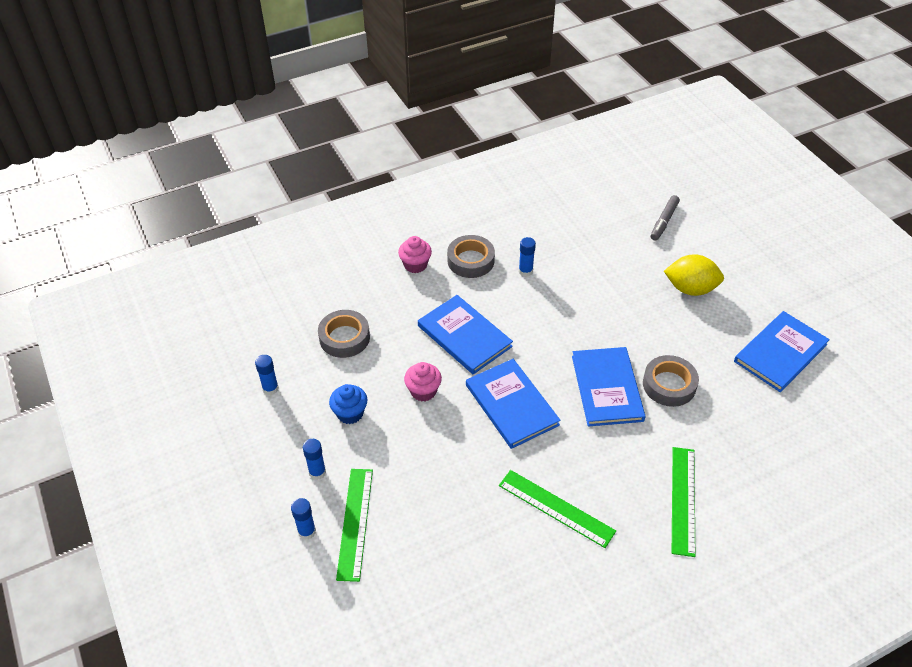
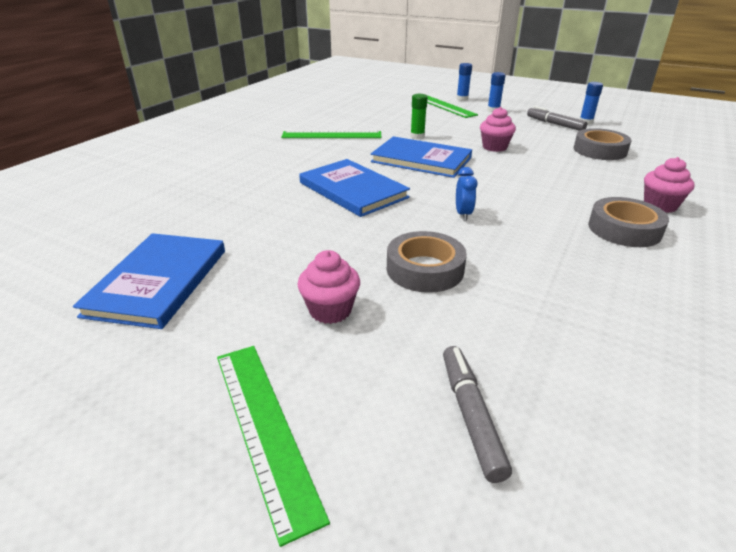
camera: 145 degrees right, 15 degrees down
blue cupcake [329,384,368,424] -> none
blue book [418,295,513,374] -> none
blue glue stick [519,237,536,277] -> none
grey tape [643,355,699,407] -> grey tape moved to [387,231,467,293]
yellow lemon [664,254,724,296] -> pink cupcake [297,250,360,324]
green ruler [672,447,695,557] -> green ruler moved to [217,346,330,547]
none -> green glue stick [410,94,428,139]
none -> blue clock [456,167,477,221]
none -> grey marker [527,106,587,131]

